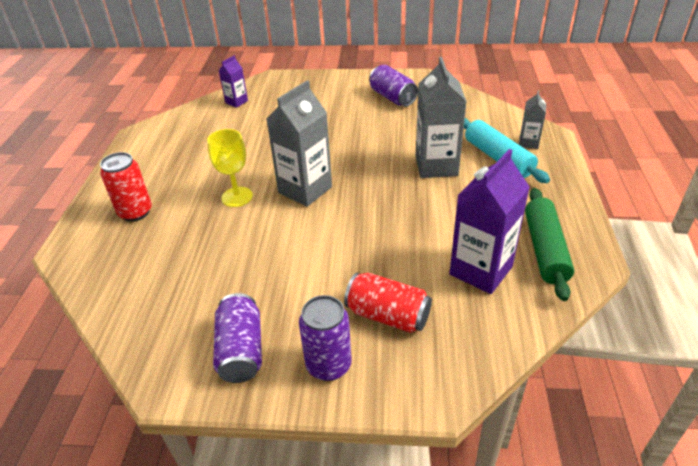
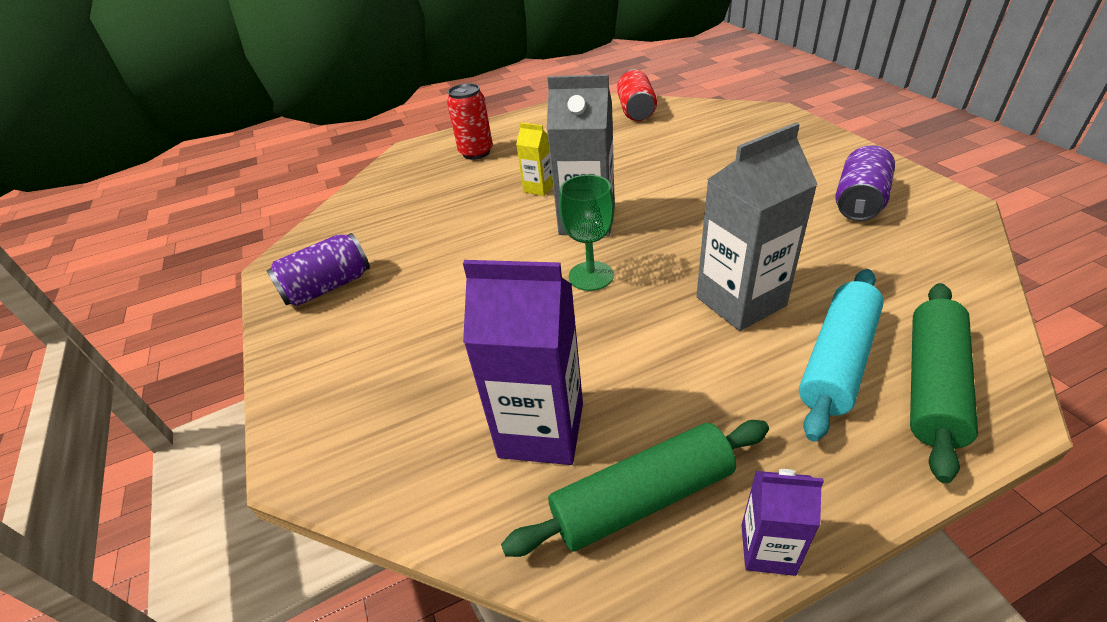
camera: 65 degrees right, 0 degrees up
yellow goblet [207,129,253,207] -> yellow carton [516,122,553,196]
purple carton [219,55,248,108] -> purple carton moved to [741,469,824,576]
purple can [299,295,352,381] -> none
red can [344,273,432,333] -> red can moved to [617,69,657,121]
grey carton [519,91,546,149] -> green rolling pin [910,283,978,483]
none -> green goblet [559,175,614,291]

